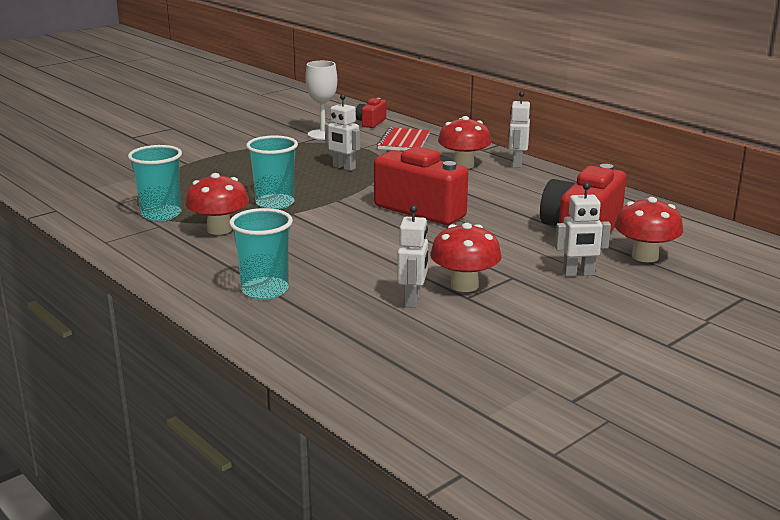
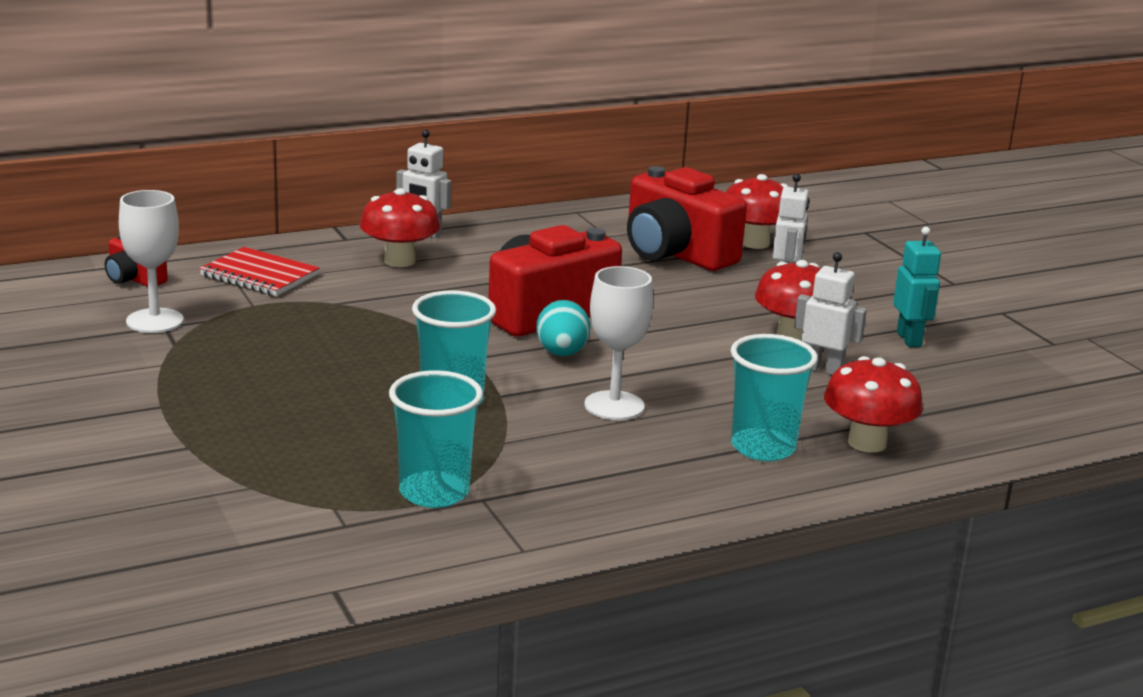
camera: 75 degrees left, 0 degrees up
red mushroom [185,173,249,235] -> red mushroom moved to [824,356,923,452]
white robot [325,94,360,171] -> none
none -> turquoise egg [536,300,590,356]
none -> white goblet [584,266,653,420]
none -> turquoise robot [893,227,941,347]

